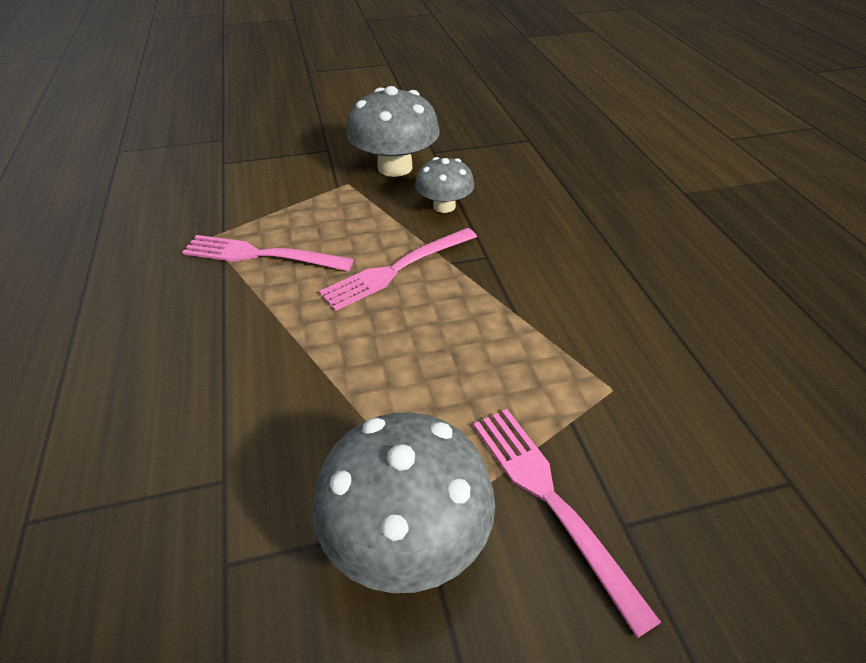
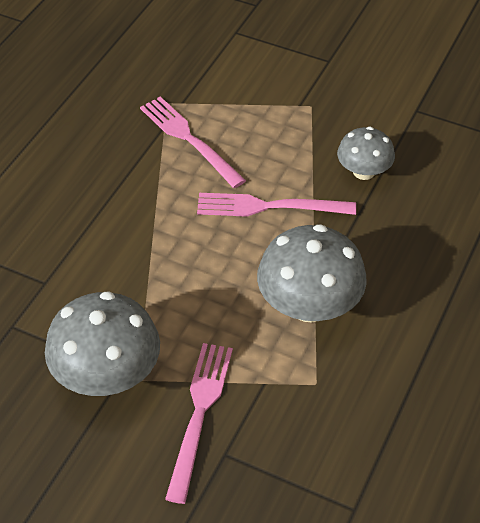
camera: 40 degrees right, 5 degrees up
grey mushroom [346,86,440,177] -> grey mushroom moved to [257,224,367,322]

